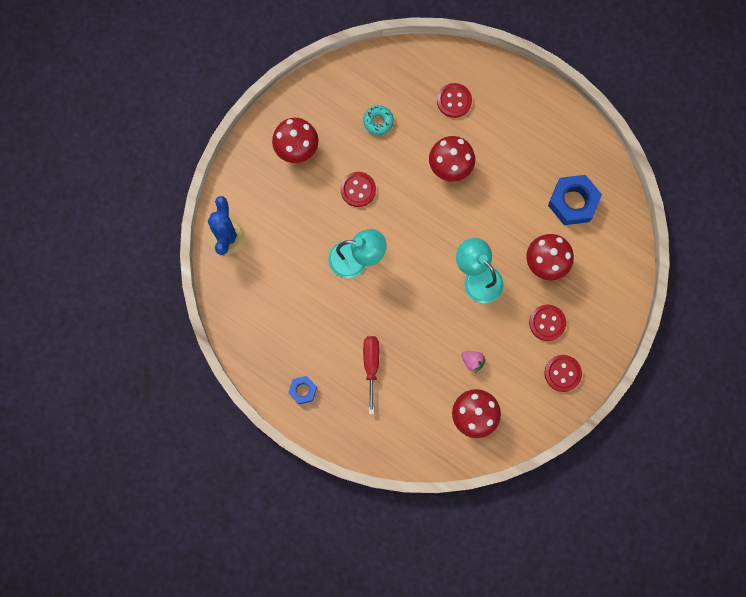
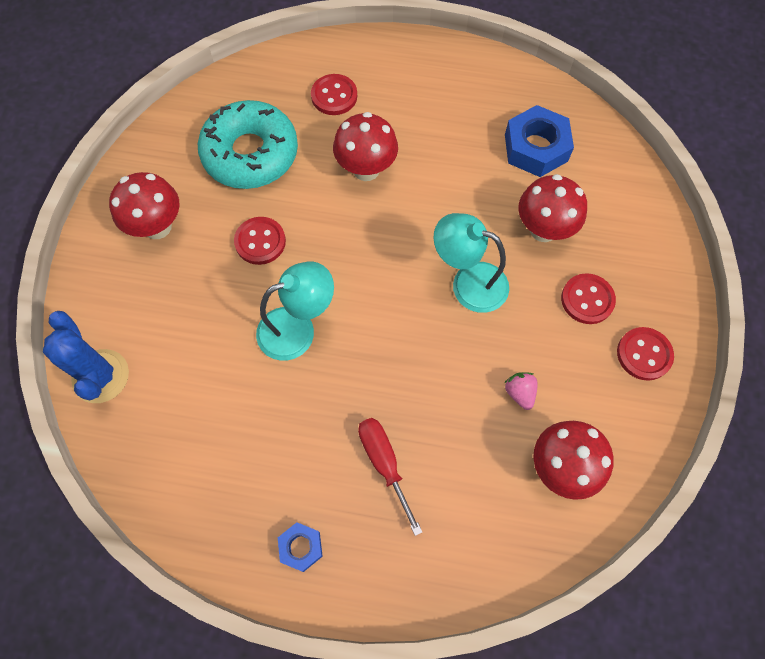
camera: 25 degrees left, 10 degrees down
turquoise donut [363,105,394,135] -> turquoise donut [198,100,298,189], size x2.32
pink strawberry [461,351,486,373] -> pink strawberry turned 120 degrees counterclockwise [504,372,538,410]

